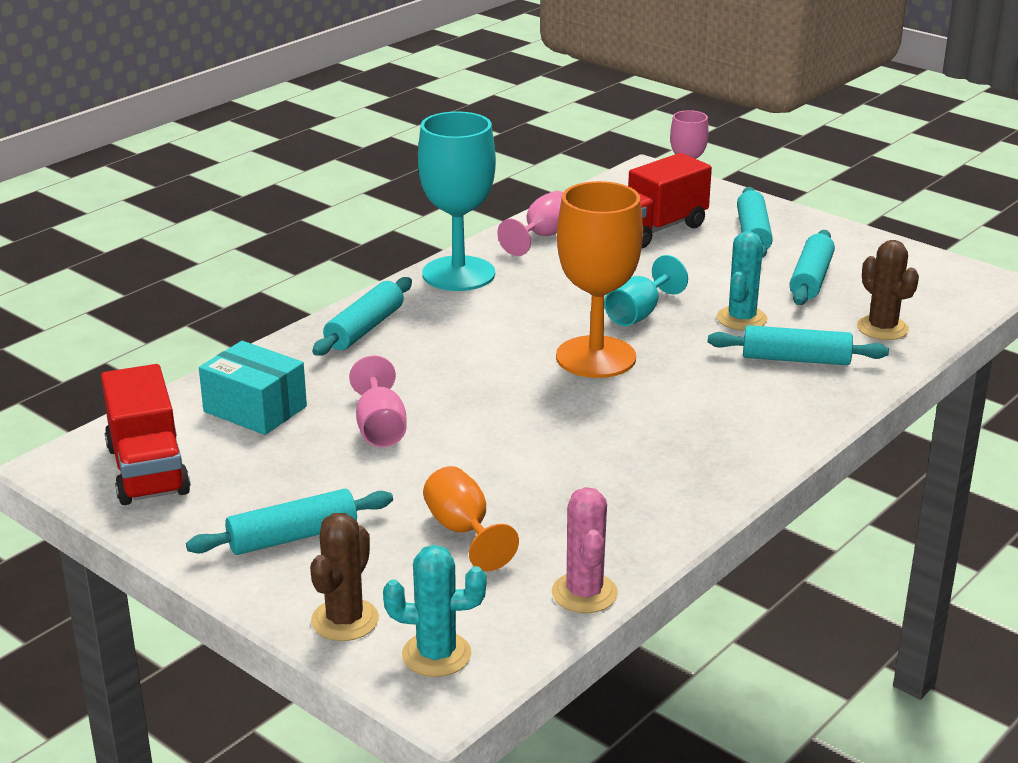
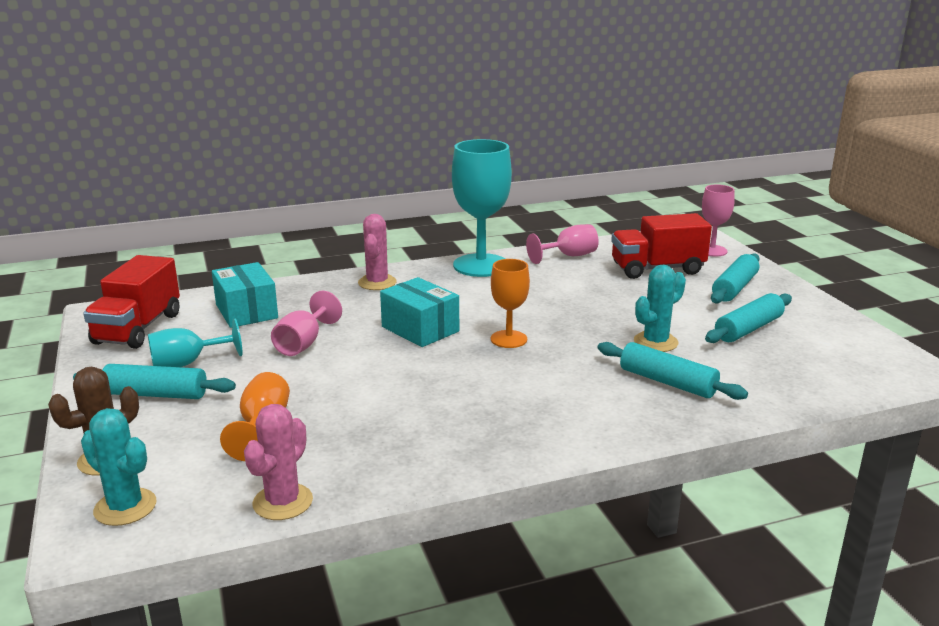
camera: 30 degrees right, 5 degrees down
turquoise rolling pin [312,277,412,356] -> pink cactus [358,214,396,290]
orange goblet [556,181,643,378] -> orange goblet [491,259,530,348], size x0.55
turquoise goblet [604,255,688,326] -> turquoise goblet moved to [148,319,242,367]
brown cactus [857,240,919,340] -> none
none -> turquoise box [380,277,459,347]

